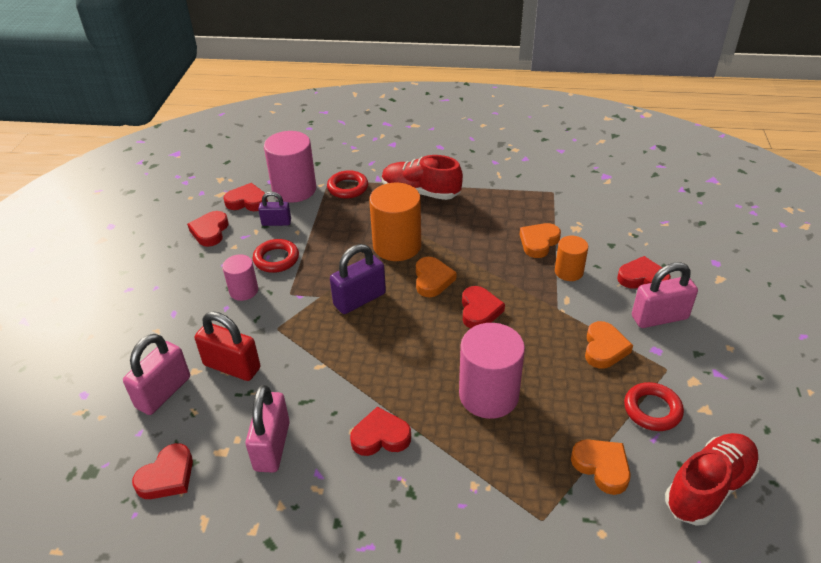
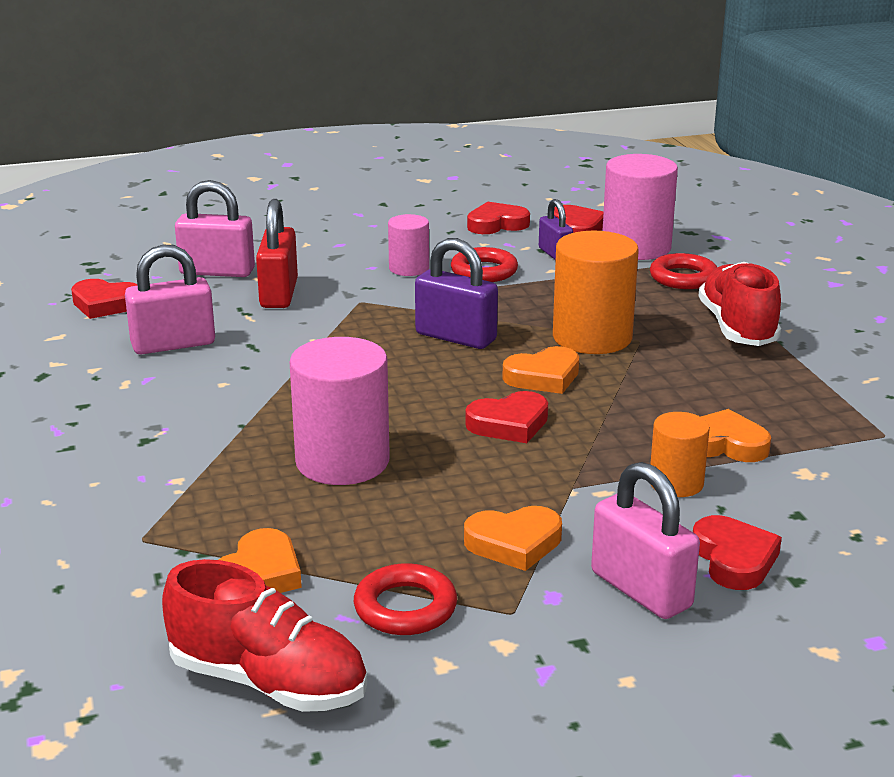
camera: 65 degrees right, 15 degrees down
red heart [350,407,411,456] -> none

